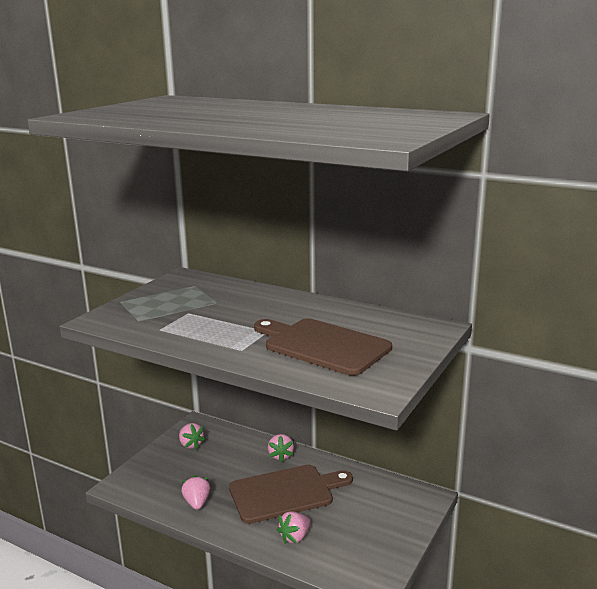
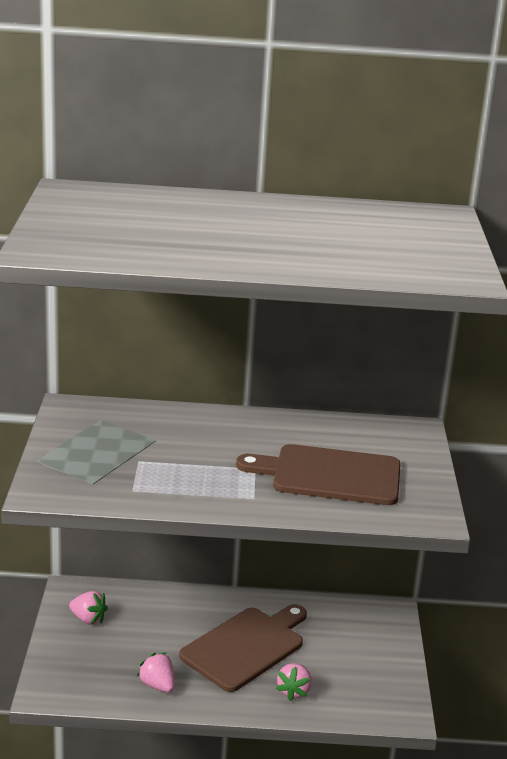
camera: 30 degrees left, 5 degrees up
pink strawberry [268,434,294,463] -> none

